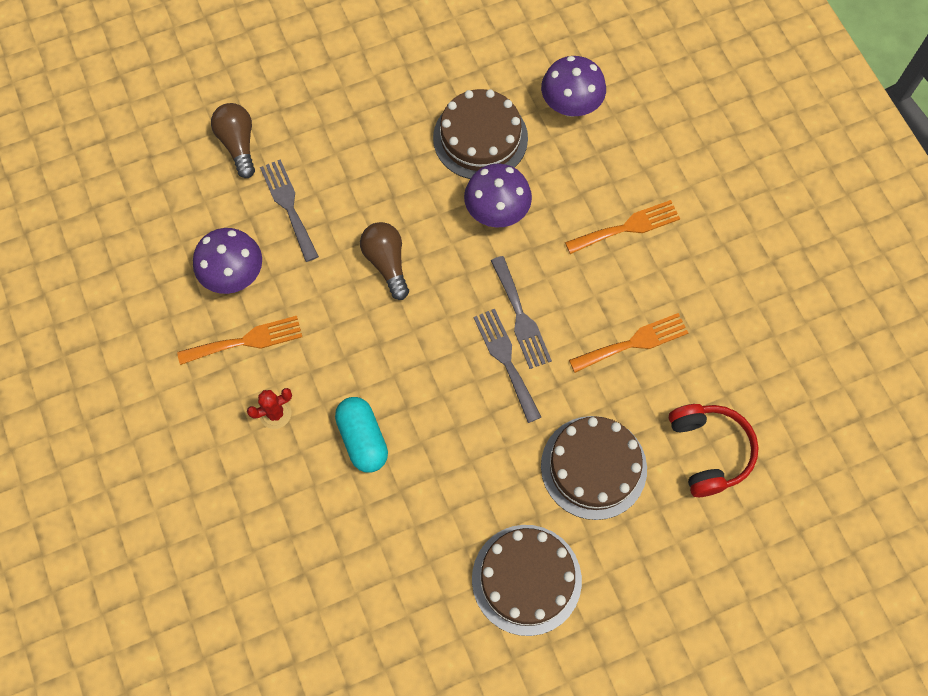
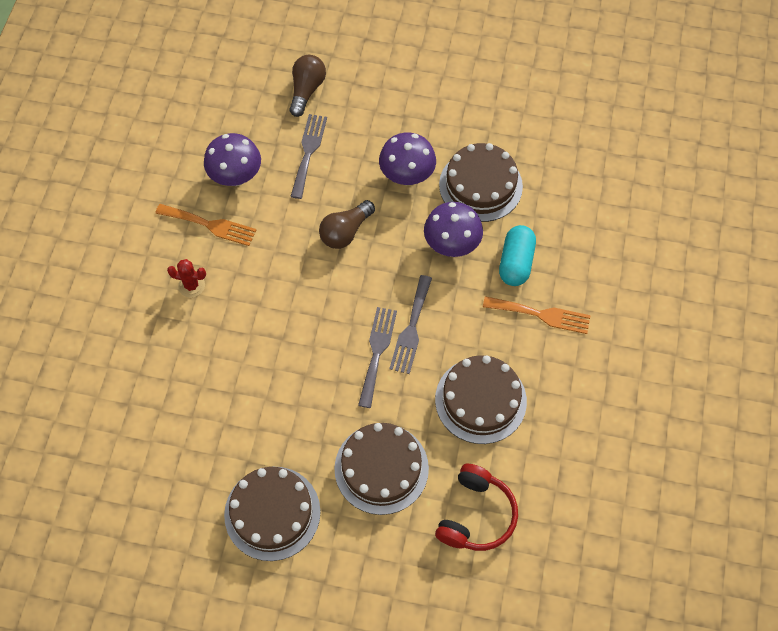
camera: 35 degrees right, 5 degrees down
turquoise capsule [335,397,388,473] -> turquoise capsule moved to [499,225,536,286]
brown light bulb [360,222,409,300] -> brown light bulb turned 150 degrees counterclockwise [319,200,375,249]
purple mushroom [541,56,606,117] -> purple mushroom moved to [379,132,436,185]
orange fork [569,313,688,373] -> brown cake [435,355,527,444]

